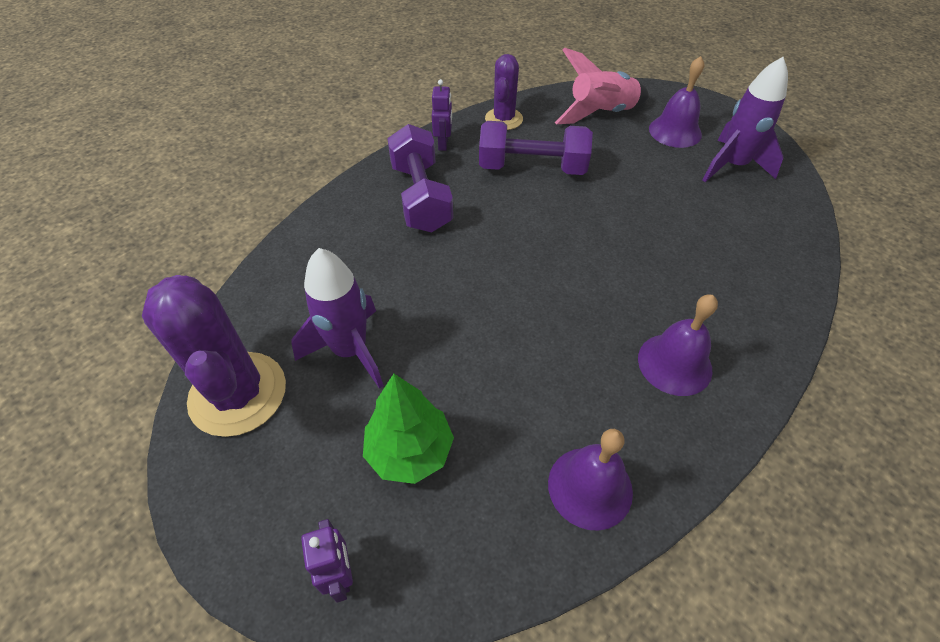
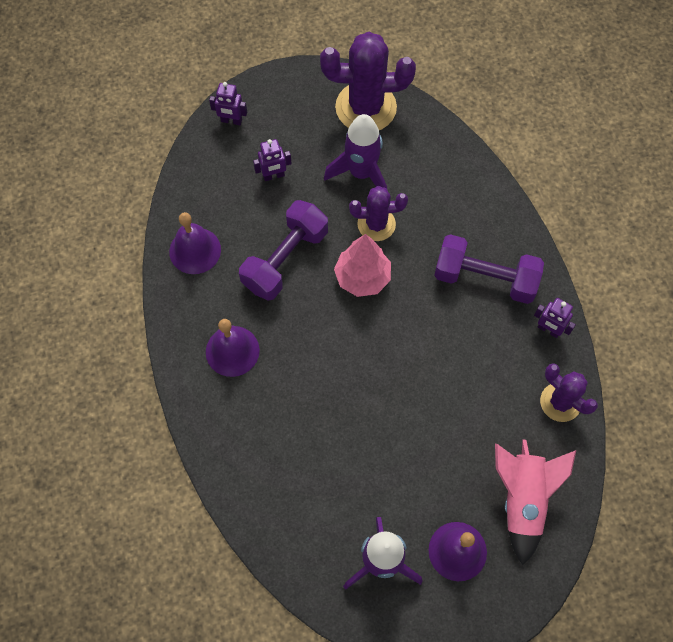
camera: 120 degrees right, 15 degrees up
green tree [363,374,454,484] -> purple robot [253,139,292,181]
purple dumbbell [479,121,593,175] -> purple dumbbell moved to [239,200,328,301]
none -> pink tree [334,234,391,297]
none -> purple cactus [349,186,408,241]

